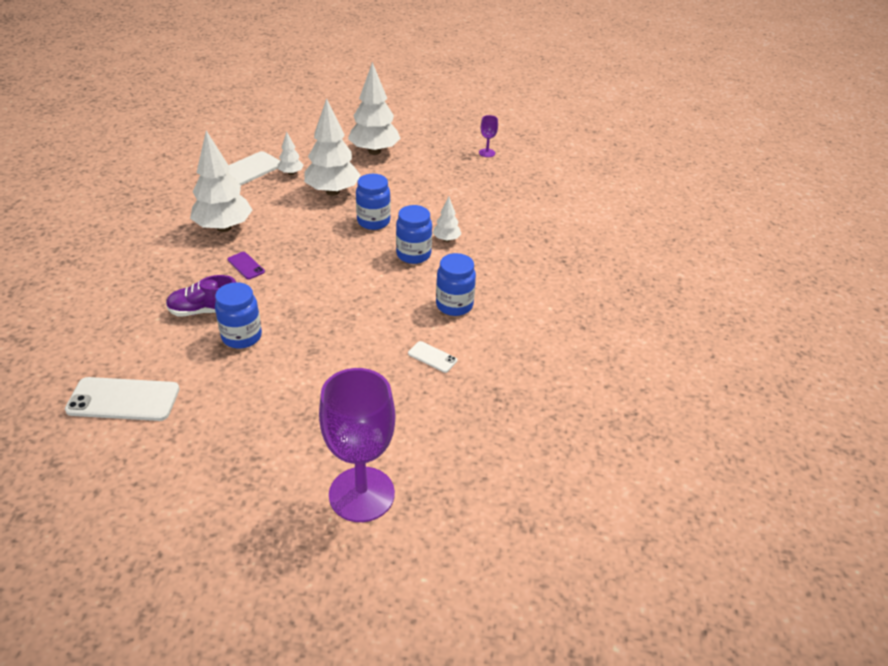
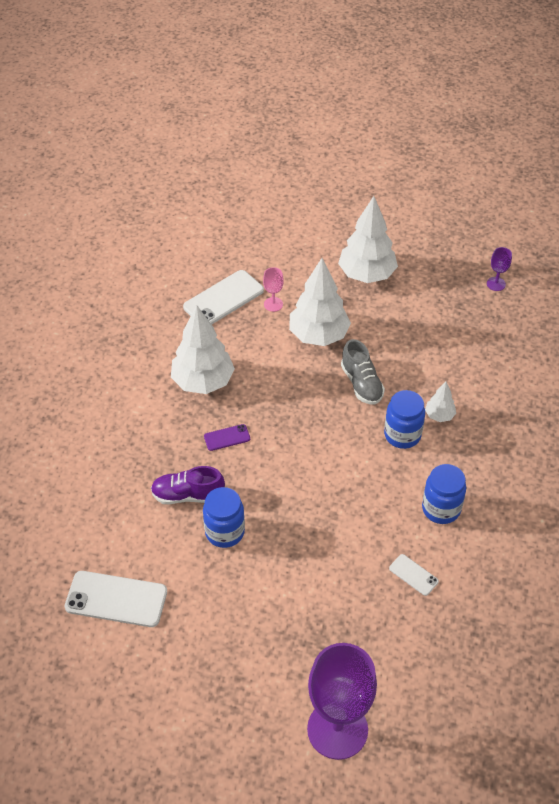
camera: 10 degrees right, 10 degrees up
purple phone [227,252,265,280] -> purple phone turned 75 degrees counterclockwise [204,424,250,451]
white tree [278,132,304,175] -> pink goblet [263,267,284,312]
blue jar [356,174,391,230] -> grey shoe [341,339,385,404]

